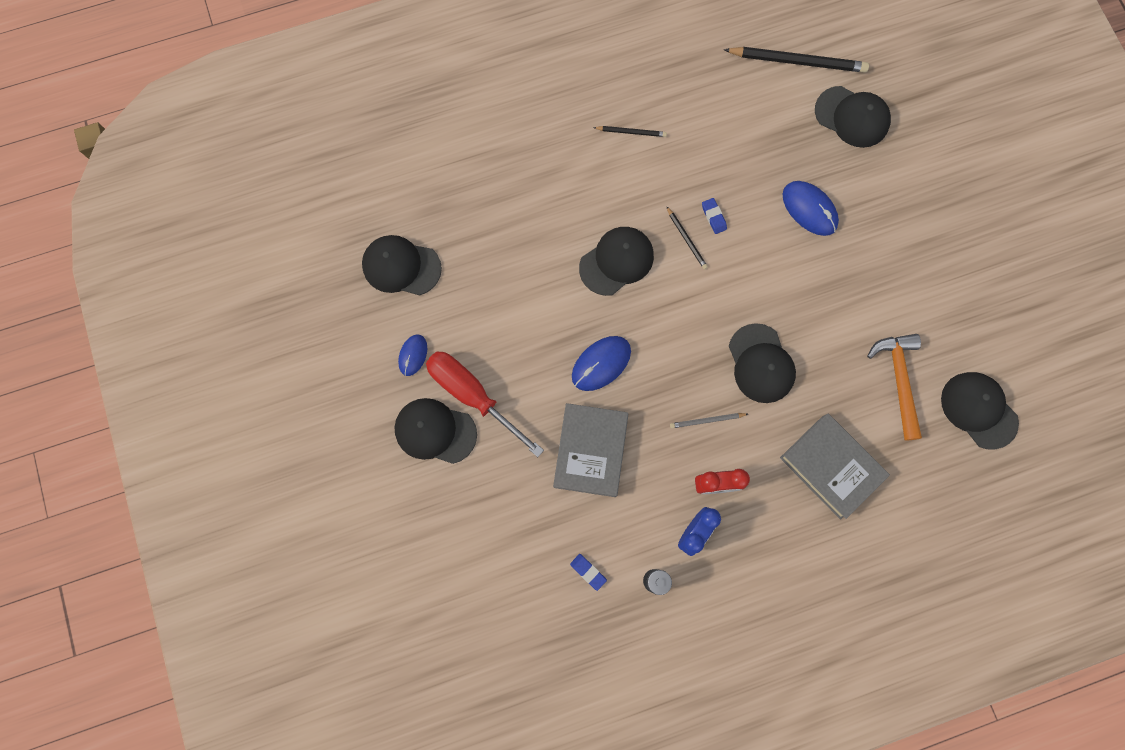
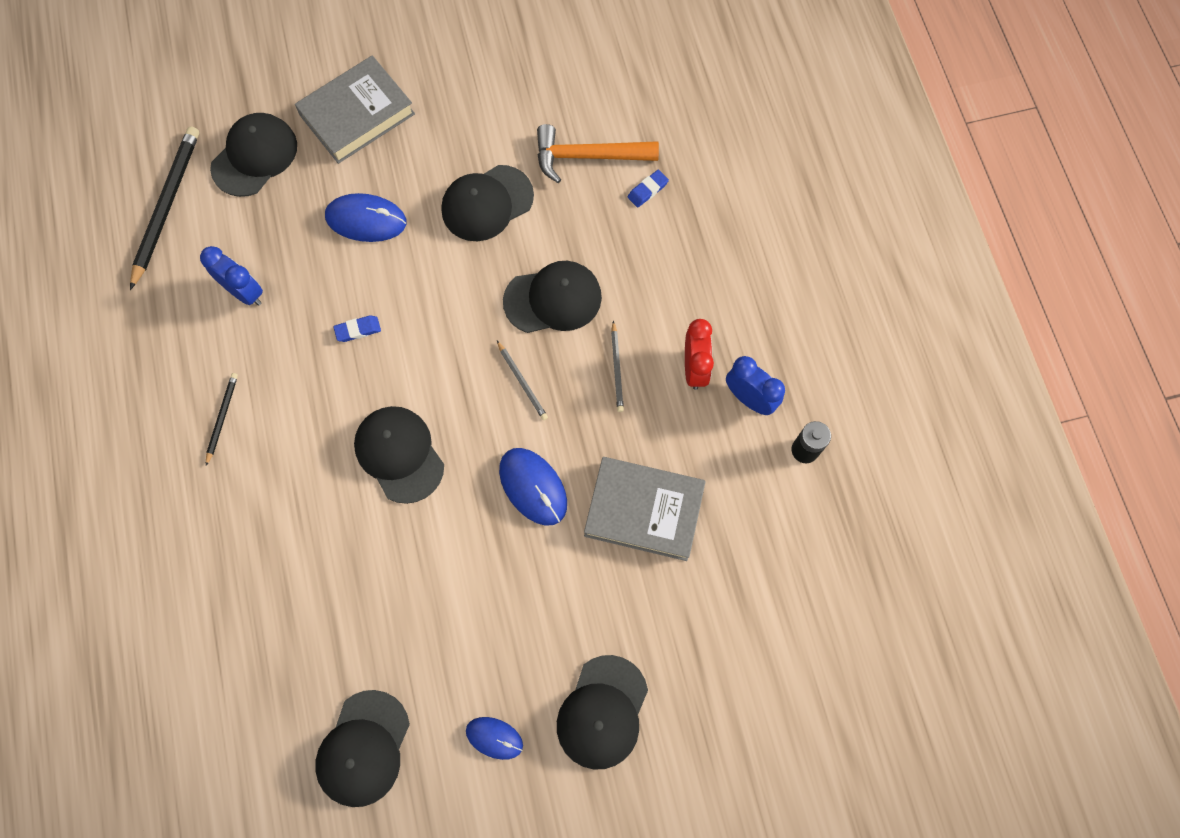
camera: 85 degrees left, 5 degrees down
red screwdriver [426,351,544,457] -> none
blue eraser [570,554,607,591] -> blue eraser moved to [628,170,669,207]
black pencil [666,206,708,269] -> none
grey book [780,414,890,520] -> grey book moved to [295,55,415,164]
blue mouse [782,181,839,236] -> blue mouse turned 45 degrees clockwise [325,193,406,242]
black cap [941,372,1019,450] -> black cap moved to [441,165,534,241]
none -> blue clock [200,246,263,306]
none -> grey pencil [497,341,548,420]

